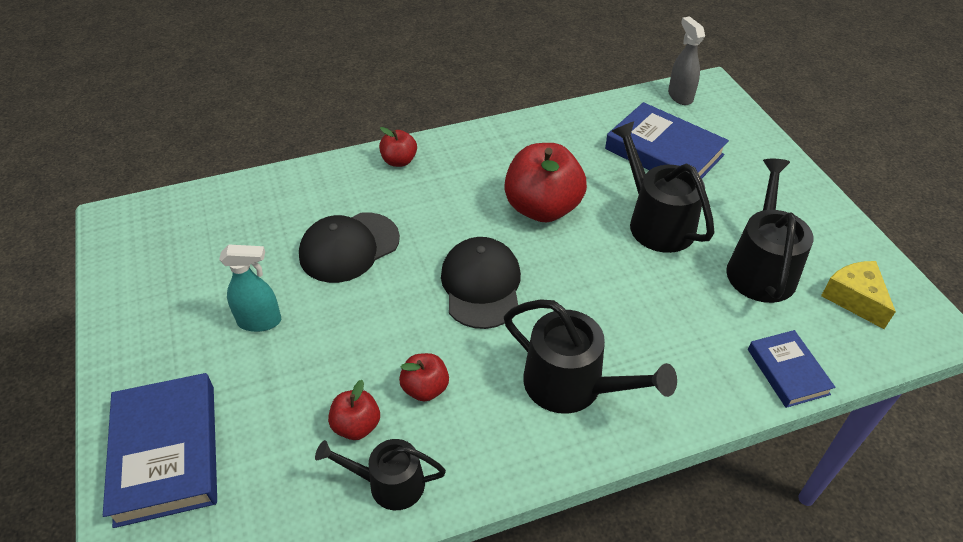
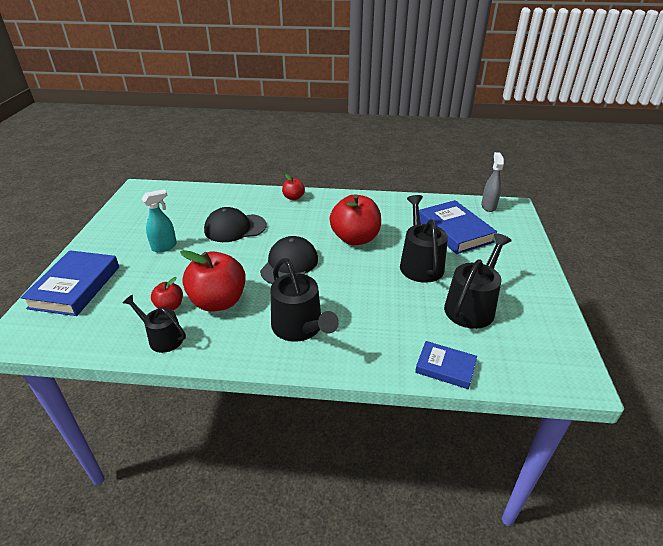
camera: 25 degrees right, 10 degrees down
turquoise spray bottle [219,245,281,332] -> turquoise spray bottle turned 60 degrees counterclockwise [141,189,177,252]
red apple [399,353,449,401] -> red apple [180,250,246,312], size x2.00
blue book [748,330,835,408] -> blue book turned 75 degrees counterclockwise [415,341,477,389]
yellow cheese [821,261,896,329] -> none

